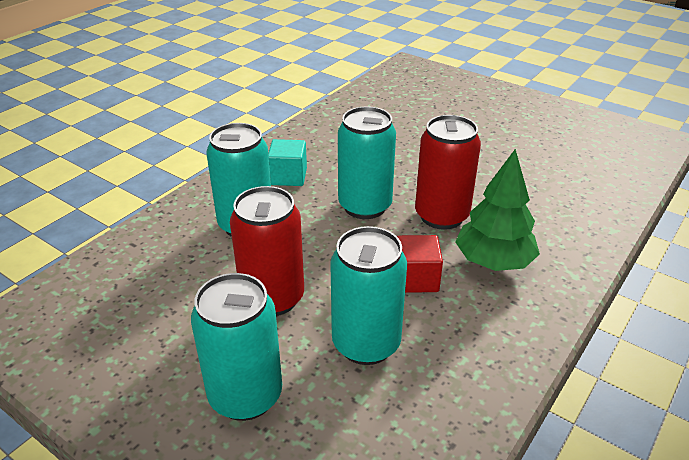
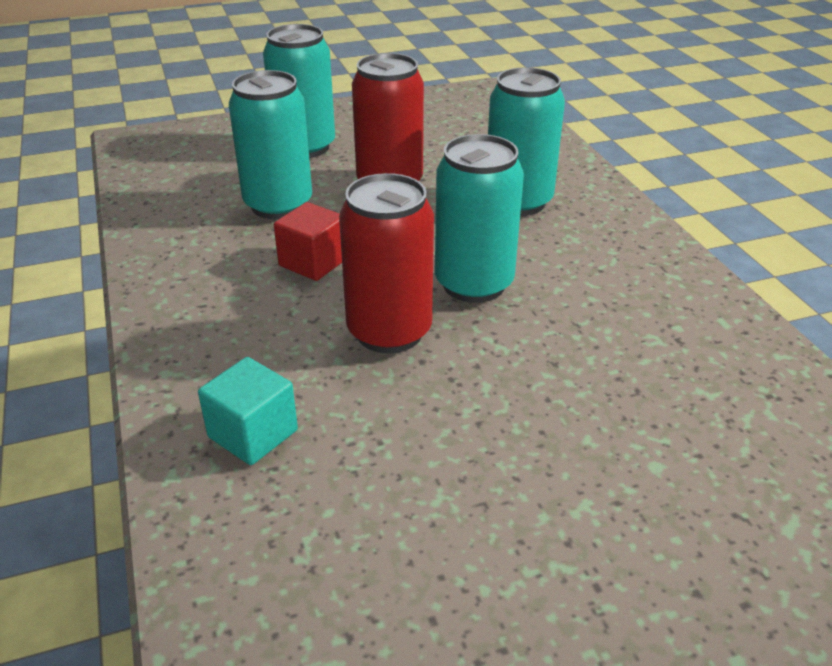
camera: 125 degrees right, 0 degrees up
turquoise cube [268,139,307,186] -> turquoise cube moved to [198,357,298,465]
green tree [455,149,540,271] -> none

